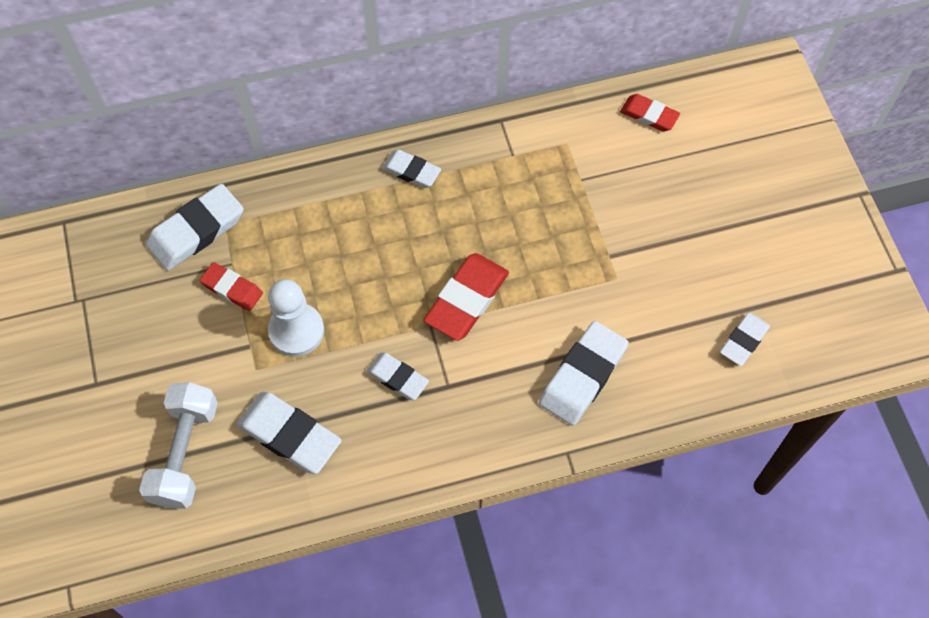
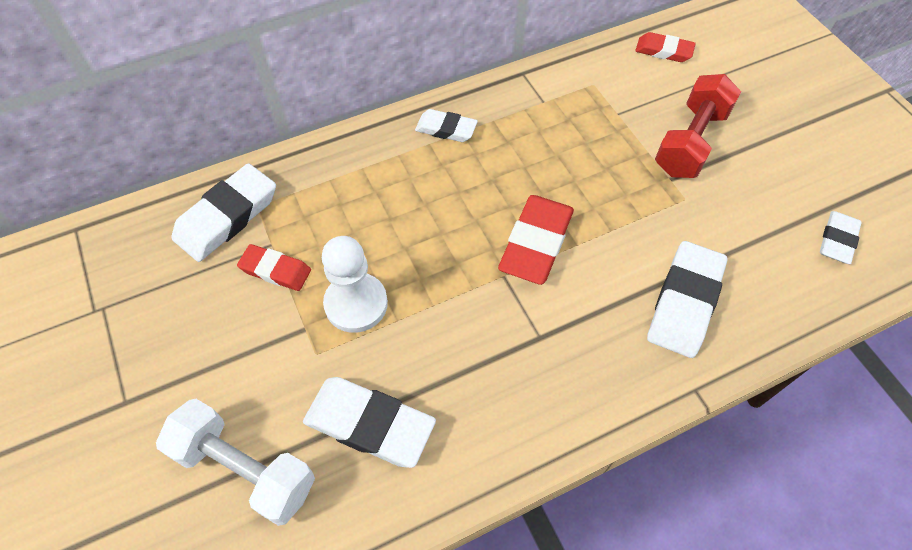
camera: 10 degrees left, 5 degrees down
white dumbbell [139,382,218,509] -> white dumbbell turned 60 degrees counterclockwise [156,399,315,526]
white eraser [366,353,429,400] -> none
none -> red dumbbell [655,74,741,178]

